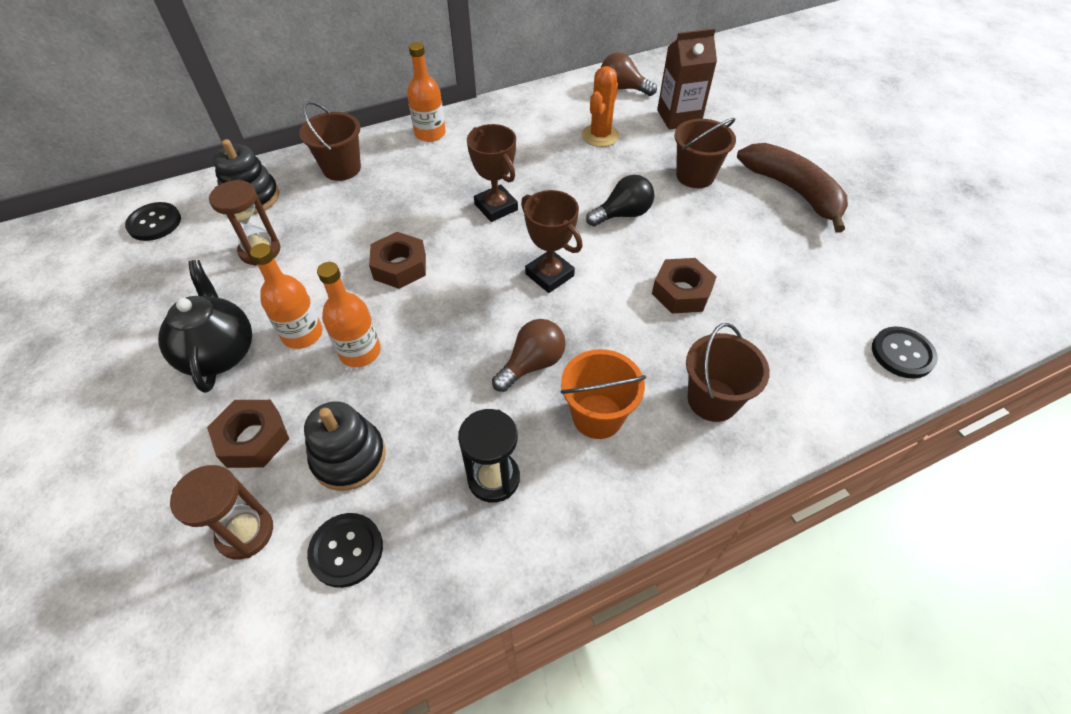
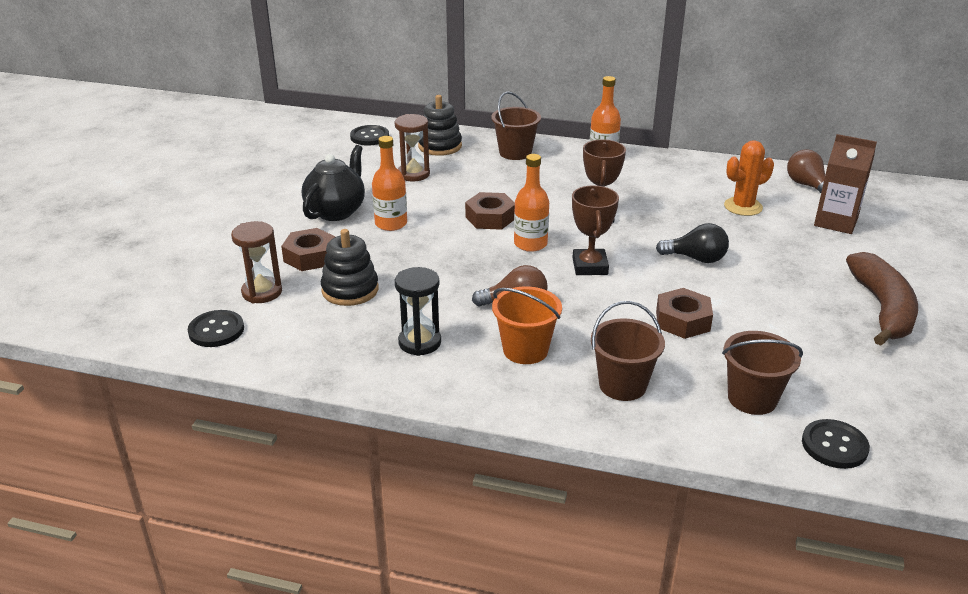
camera: 40 degrees right, 20 degrees down
black button [307,513,383,588] -> black button moved to [188,310,244,347]
orange bottle [317,262,381,367] -> orange bottle moved to [514,154,549,252]
brown bucket [674,118,736,188] -> brown bucket moved to [722,331,803,415]

